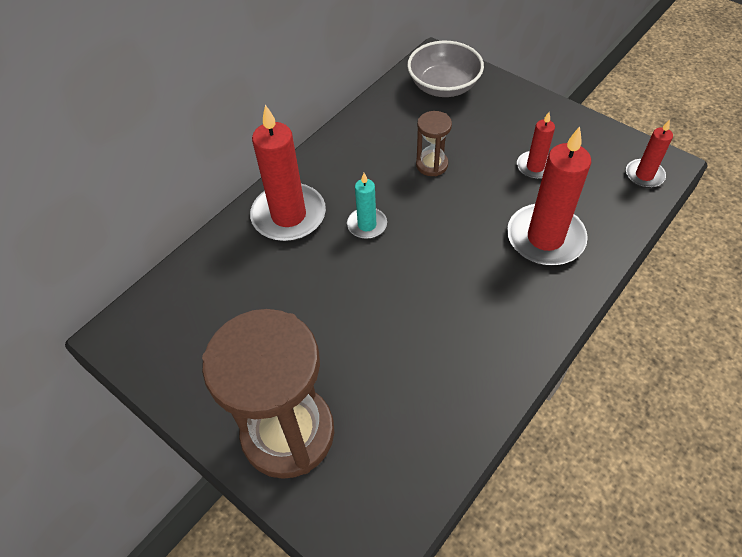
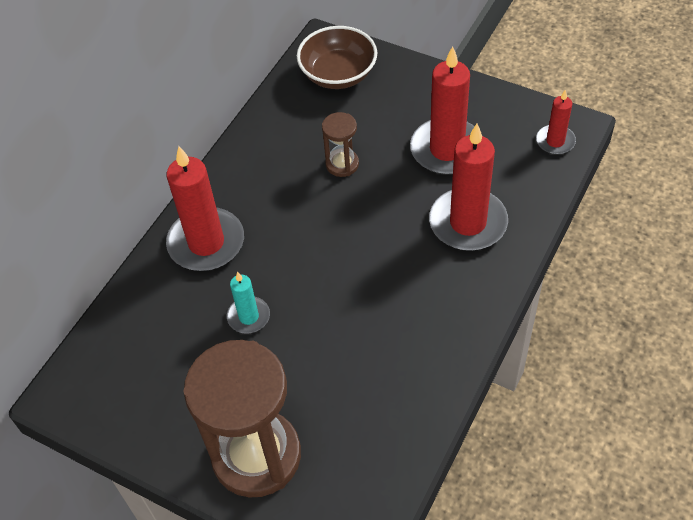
camera: 10 degrees left, 0 degrees up
turquoise candle [347,173,387,239] -> turquoise candle moved to [227,272,270,334]
grey bowl [407,41,484,97] -> brown bowl [297,26,377,89]
red candle [517,112,555,179] -> red candle [410,46,475,175], size x1.90

